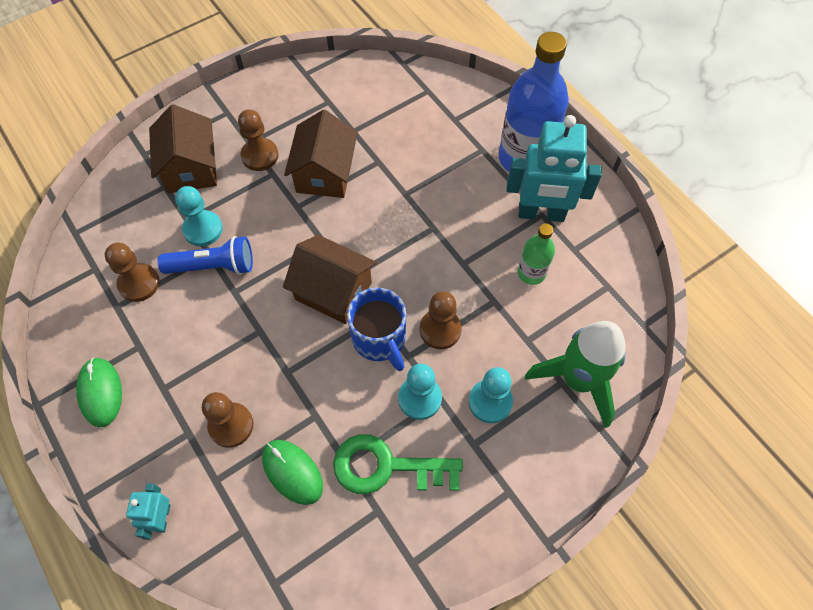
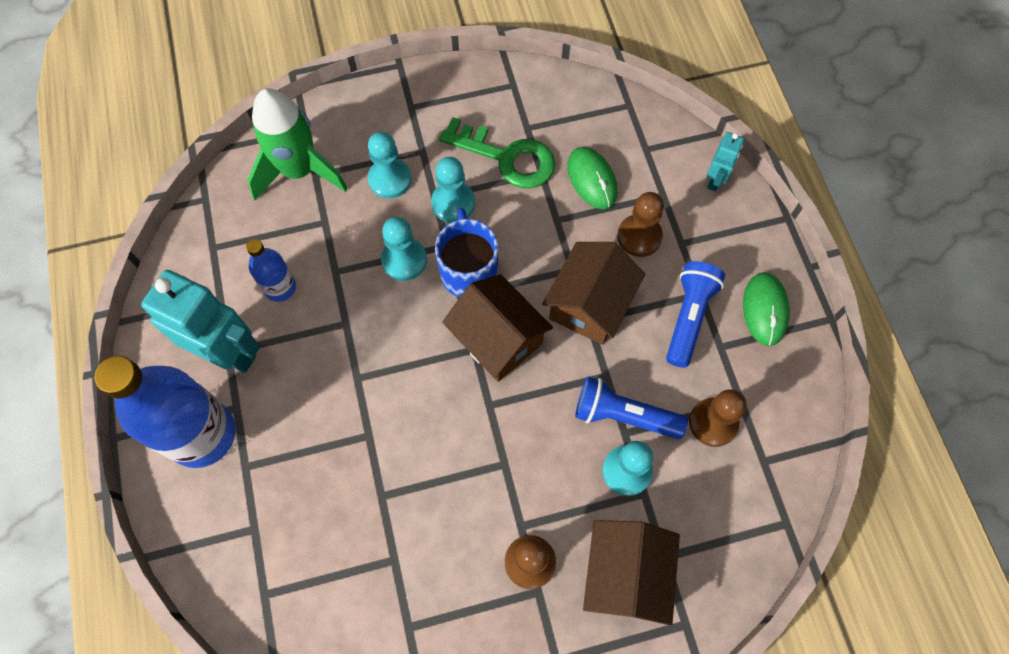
camera: 160 degrees left, 5 degrees up
brown house [284,110,358,198] -> brown house moved to [542,242,645,345]
brown pawn [420,291,462,349] -> turquoise pawn [381,217,427,281]
green bottle [518,223,555,285] -> blue bottle [246,239,296,302]
none -> blue flashlight [666,261,725,368]

